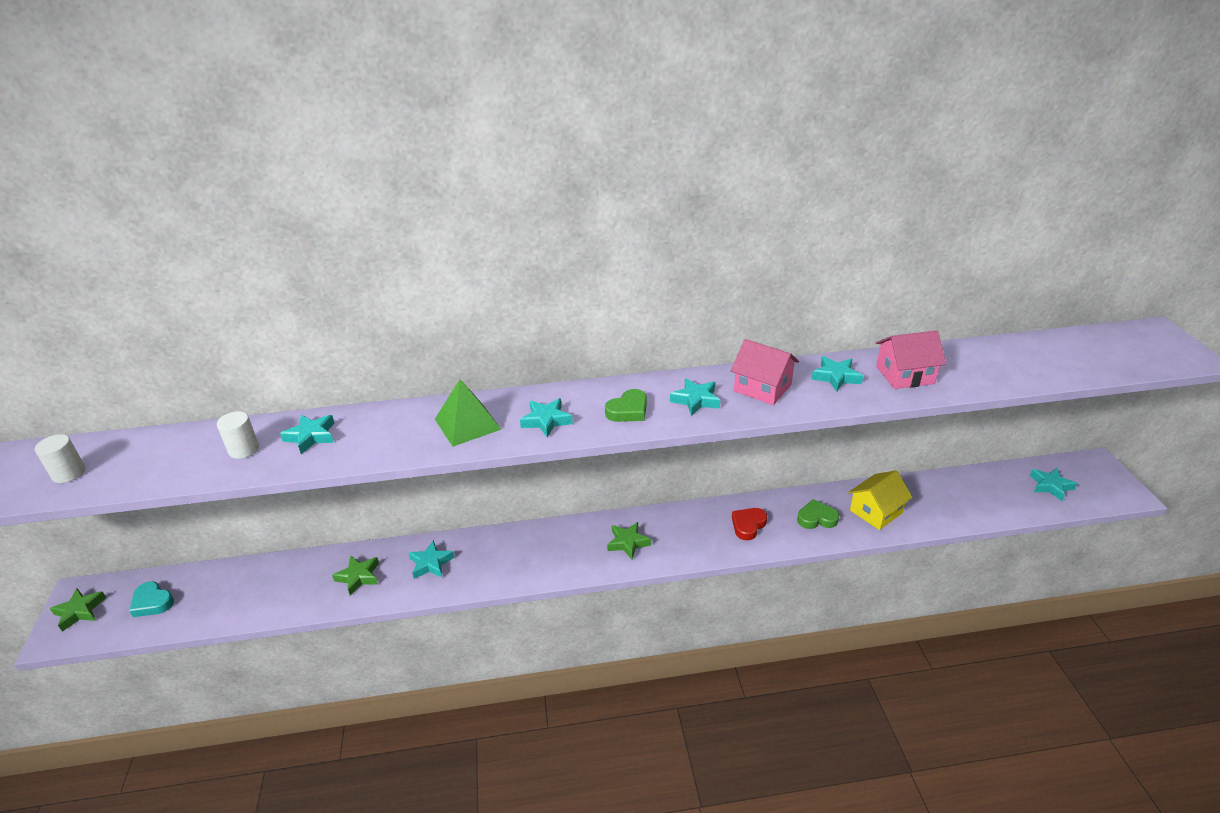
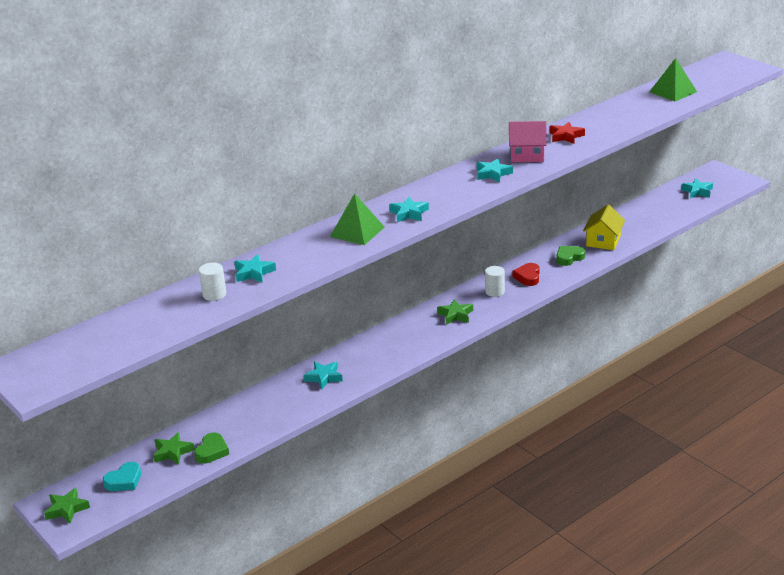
camera: 30 degrees left, 5 degrees down
white cylinder [35,434,85,483] -> white cylinder moved to [485,266,505,297]
turquoise heart [129,581,174,617] -> turquoise heart turned 45 degrees counterclockwise [103,462,141,491]
green star [332,555,379,596] -> green star moved to [153,432,195,465]
green heart [605,389,647,422] -> green heart moved to [194,433,229,464]
turquoise star [811,356,863,392] -> red star [549,122,585,144]
pink house [876,330,946,389] -> none
none -> green pyramid [650,58,697,101]

